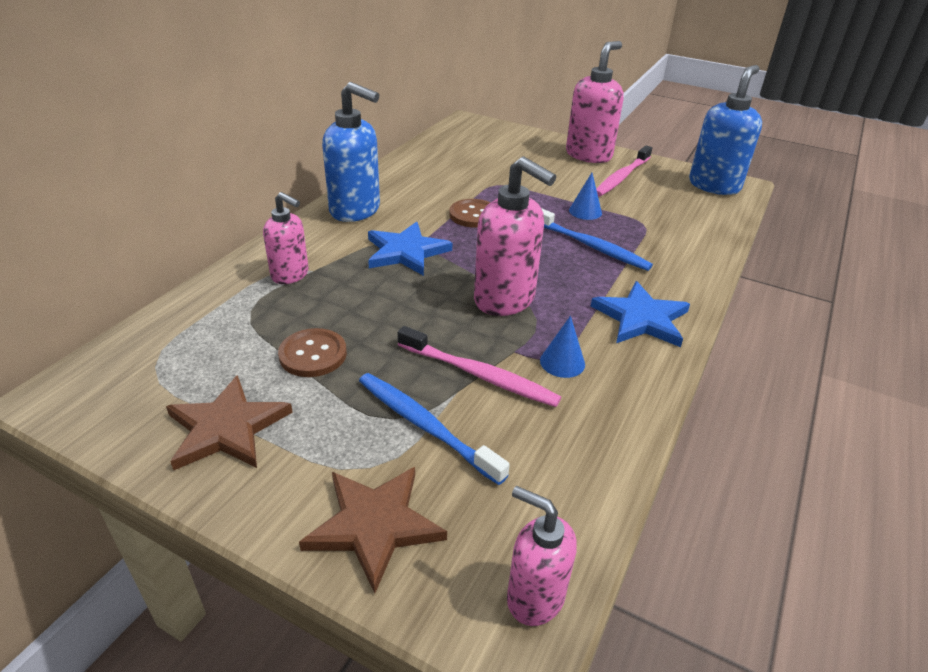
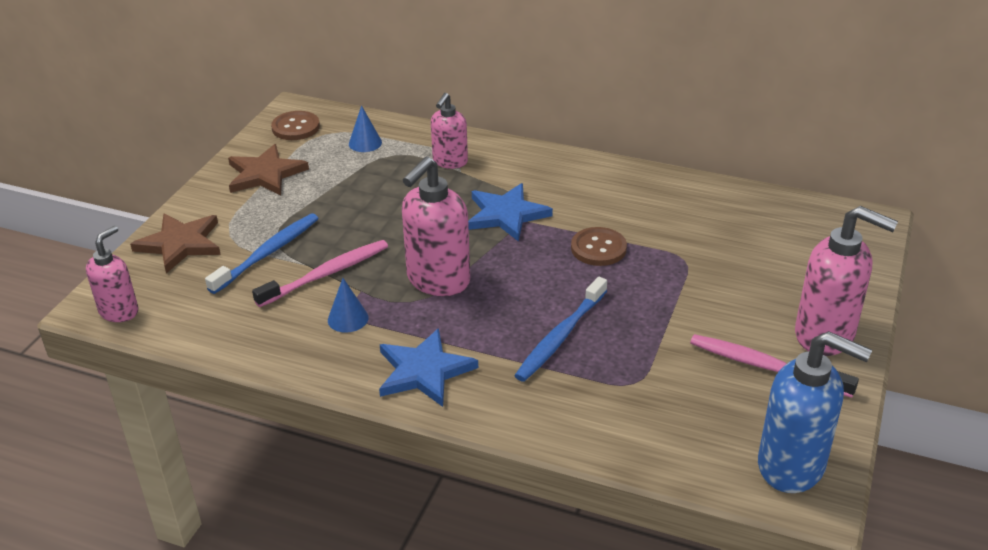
camera: 85 degrees right, 0 degrees up
brown button [278,328,347,377] -> brown button moved to [271,111,320,140]
blue soap dispenser [322,82,380,222] -> none
pink toothbrush [398,326,561,407] -> pink toothbrush turned 150 degrees counterclockwise [252,240,388,307]
blue cone [569,173,602,220] -> blue cone moved to [349,105,382,152]

